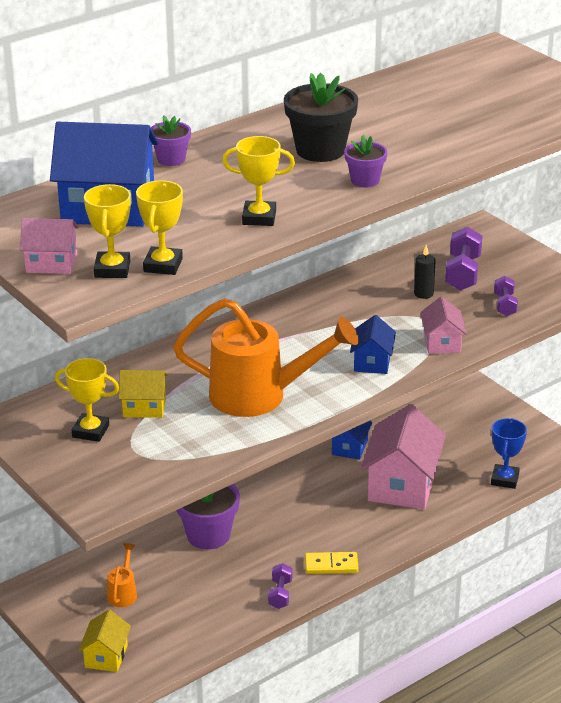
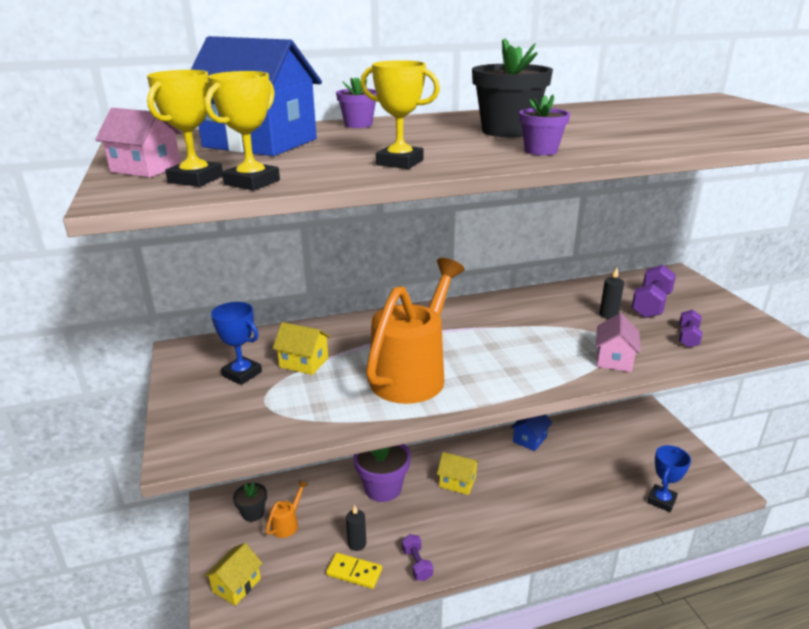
camera: 20 degrees right, 5 degrees down
yellow trophy [55,358,119,442] -> blue trophy [211,302,262,385]
orange watering can [173,298,359,417] -> orange watering can turned 90 degrees counterclockwise [366,258,465,404]
purple dumbbell [268,563,292,609] -> purple dumbbell turned 45 degrees counterclockwise [402,534,433,581]
yellow domino [305,552,359,574] -> yellow domino moved to [326,553,382,589]
blue house [350,315,396,374] -> none
pink house [361,404,446,509] -> none
none -> black flower pot [233,481,267,522]
none -> black candle [346,505,366,551]
none -> yellow house [437,452,480,495]

